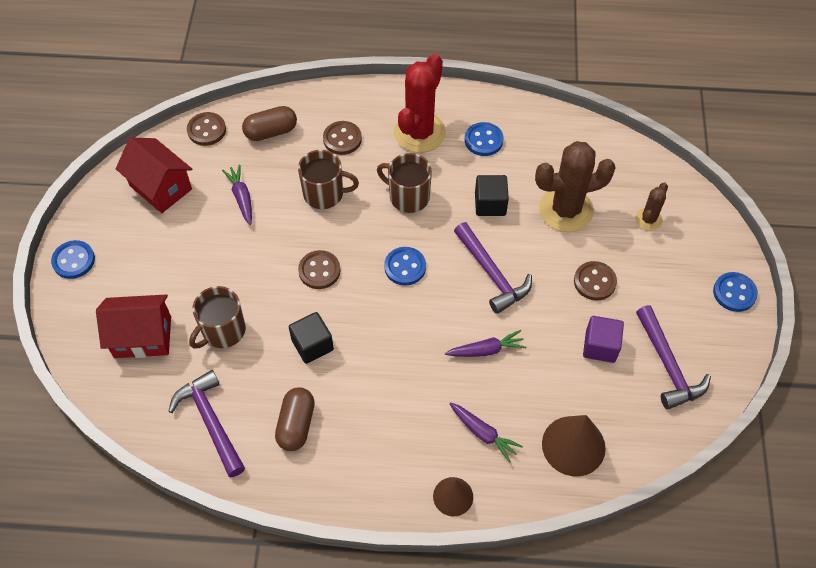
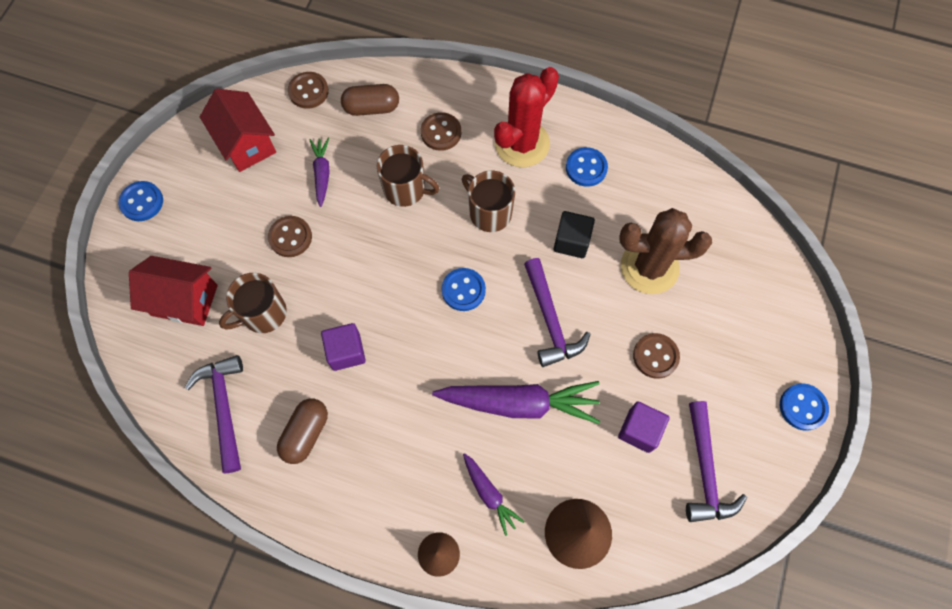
camera: 15 degrees right, 10 degrees up
black cube [289,312,334,364] -> purple cube [321,323,366,371]
brown button [298,250,341,289] -> brown button moved to [268,216,312,257]
purple carrot [445,330,526,357] -> purple carrot [432,381,600,424], size x1.92
brown cactus [635,183,668,231] -> none

